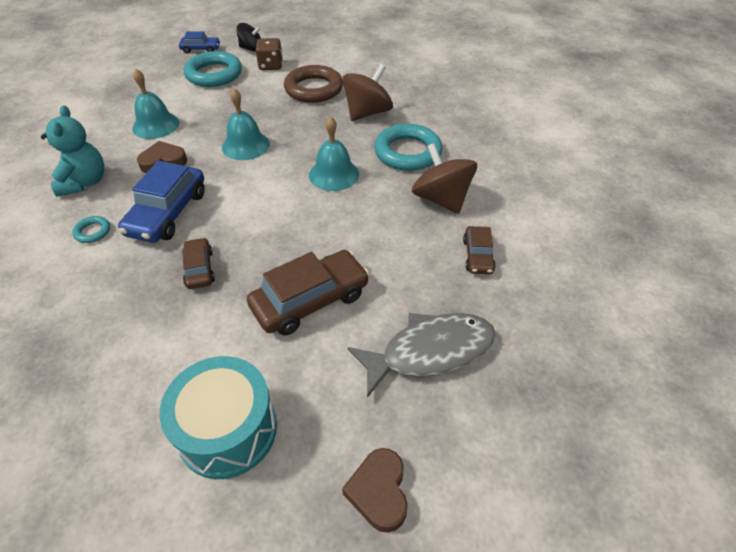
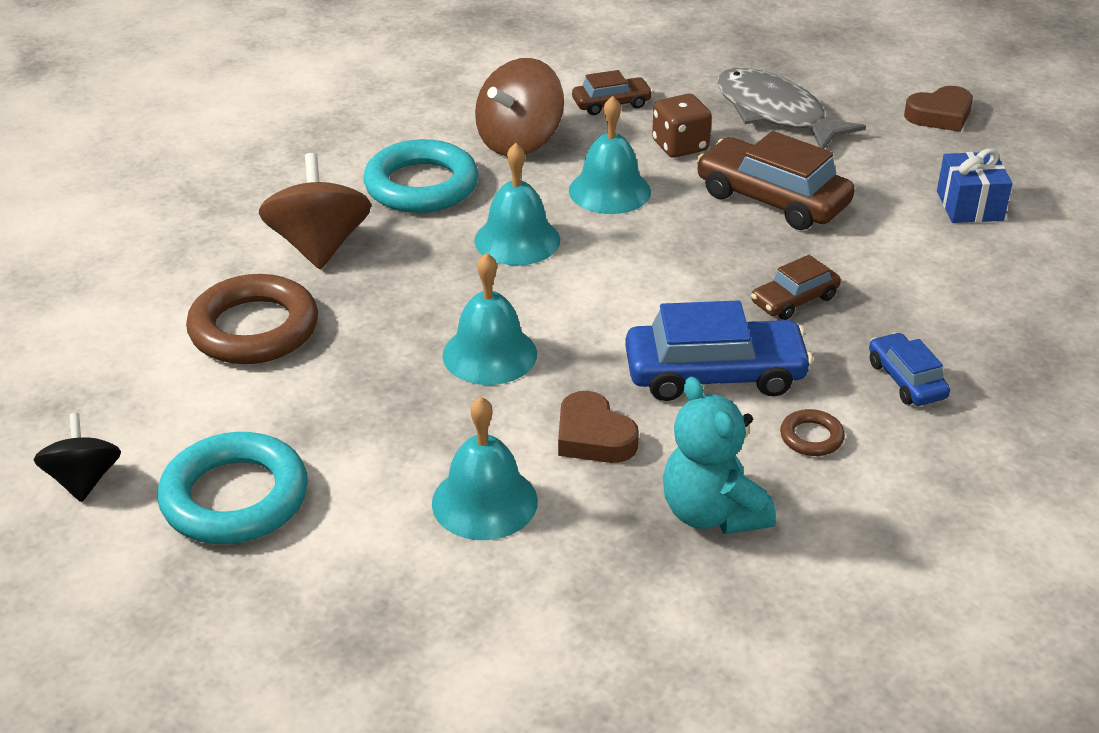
camera: 110 degrees left, 10 degrees down
turquoise teddy bear [41,105,104,197] -> turquoise teddy bear turned 90 degrees counterclockwise [663,377,776,534]
turquoise ring [72,216,110,243] -> brown ring [780,409,845,456]
turquoise drum [160,356,277,479] -> blue gift [937,149,1013,223]
blue car [179,31,220,53] -> blue car moved to [869,332,950,406]
brown dice [255,38,283,70] -> brown dice moved to [652,94,712,158]
brown spinning top [342,64,393,121] -> brown spinning top turned 60 degrees clockwise [259,153,371,269]
none -> turquoise bell [569,96,651,214]

